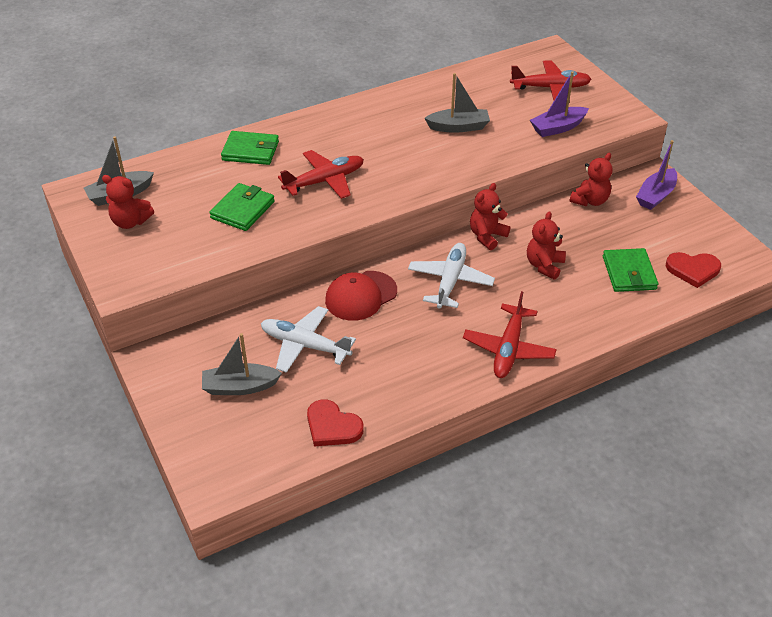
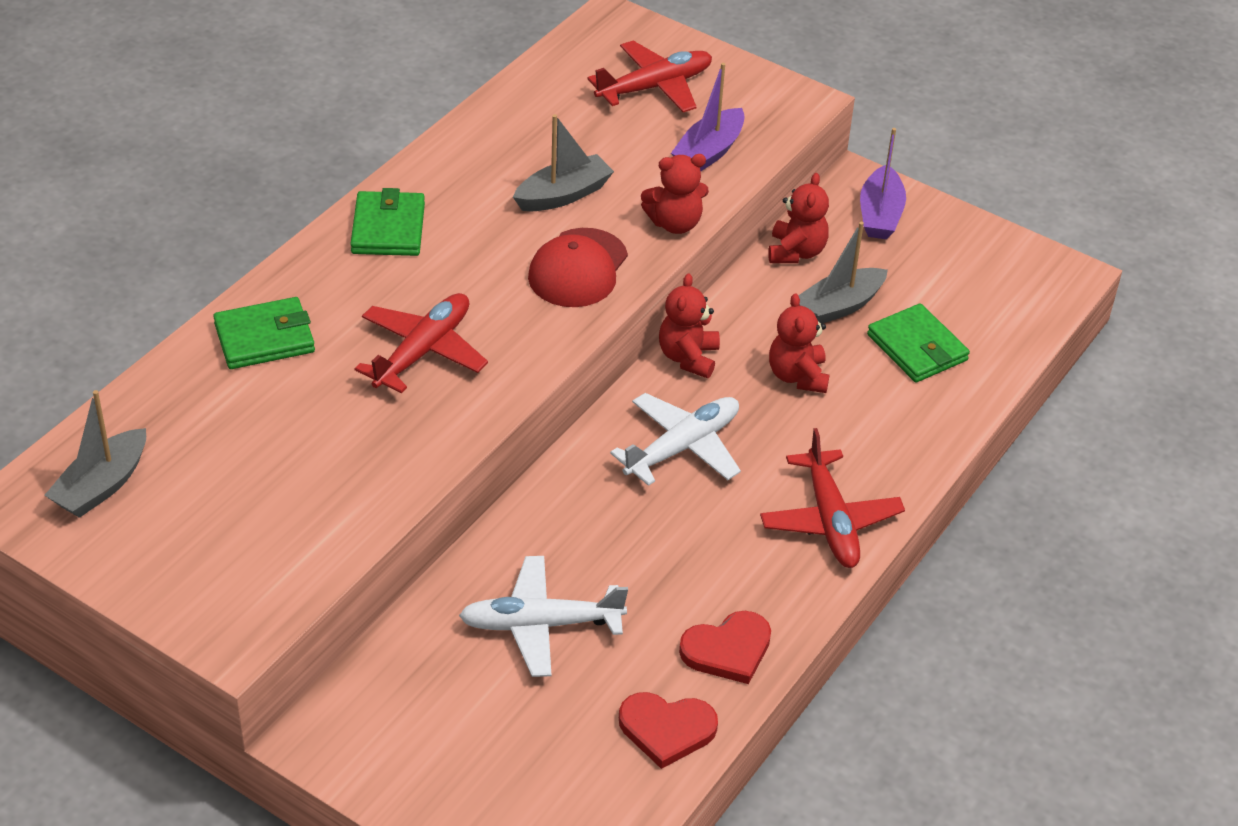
camera: 30 degrees left, 0 degrees up
red teddy bear [102,175,154,229] -> red teddy bear moved to [641,154,709,234]
grey boat [202,333,282,395] -> grey boat moved to [798,222,888,324]
green wallet [209,183,275,231] -> green wallet moved to [350,188,425,256]
red cap [325,271,397,321] -> red cap moved to [528,228,628,307]
white plane [408,243,495,309] -> white plane turned 60 degrees clockwise [610,393,741,486]
red heart [666,252,721,288] -> red heart moved to [679,611,771,684]

